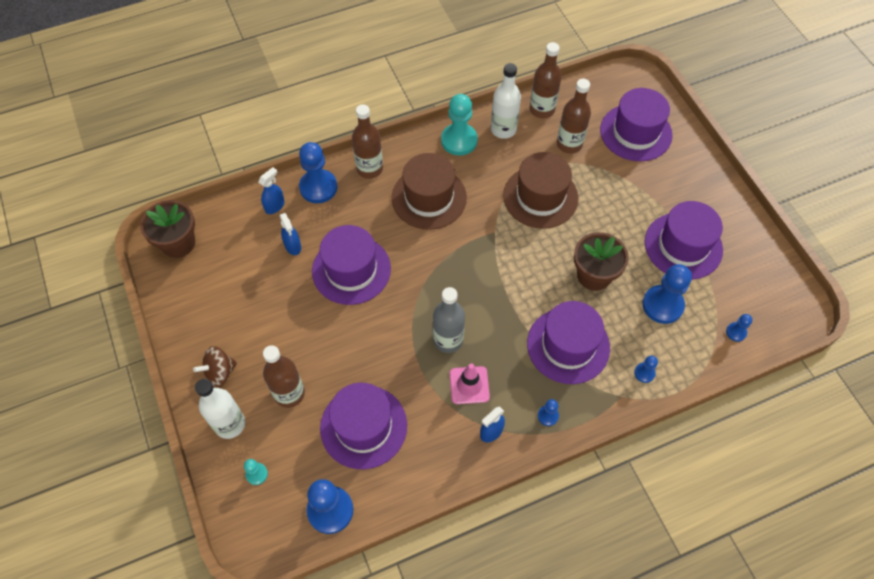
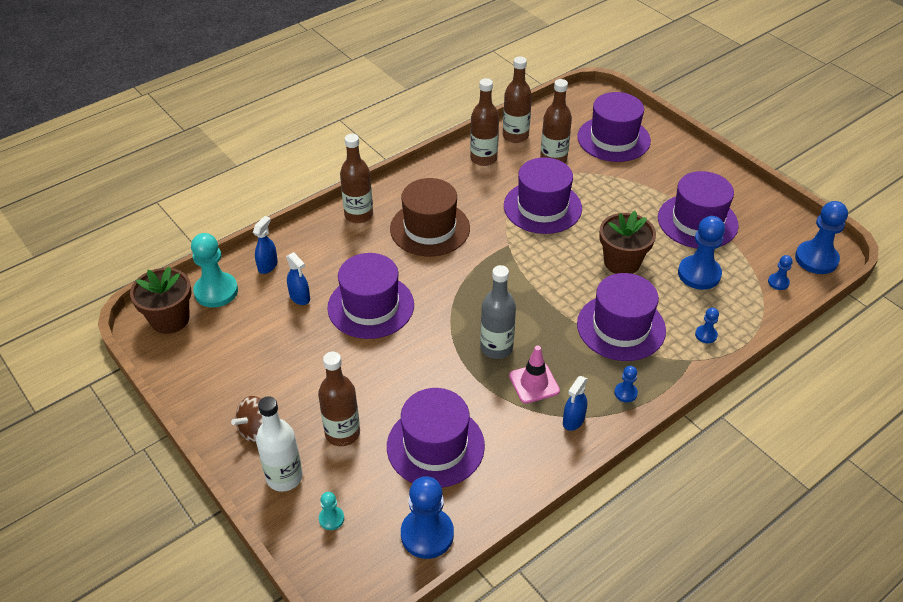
camera: 15 degrees left, 15 degrees down
blue pawn [299,142,337,203] -> blue pawn moved to [795,201,848,274]
turquoise pawn [441,94,478,156] -> turquoise pawn moved to [191,233,238,308]
white bottle [491,63,521,139] -> brown bottle [470,78,499,166]
brown hat [503,152,579,229] -> purple hat [504,157,582,234]

